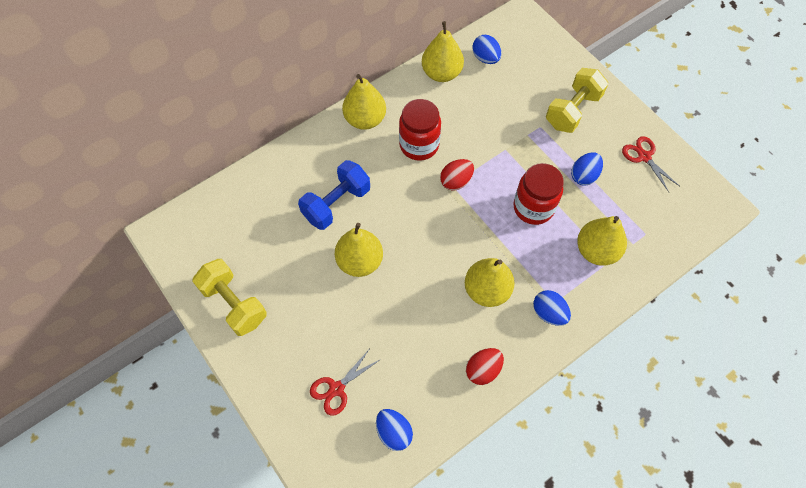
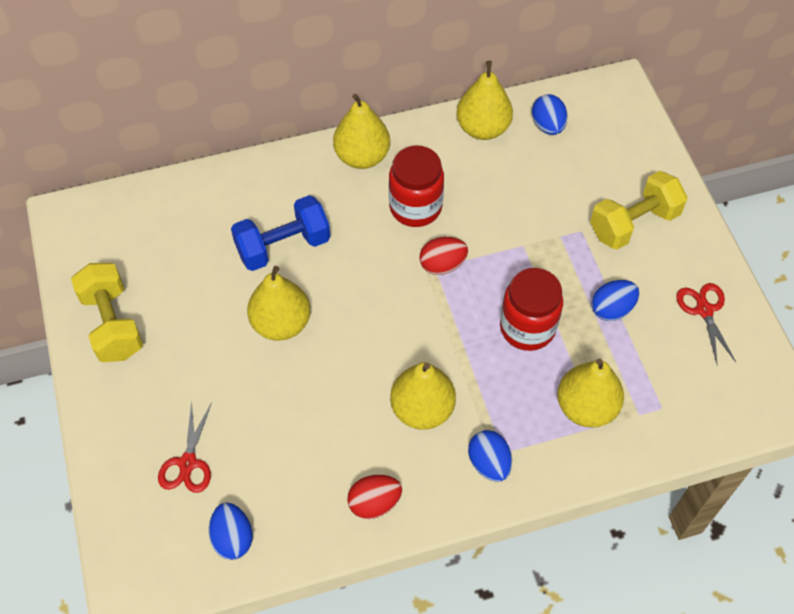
camera: 20 degrees right, 5 degrees down
red scissors [310,350,381,416] -> red scissors turned 60 degrees counterclockwise [158,401,212,493]

